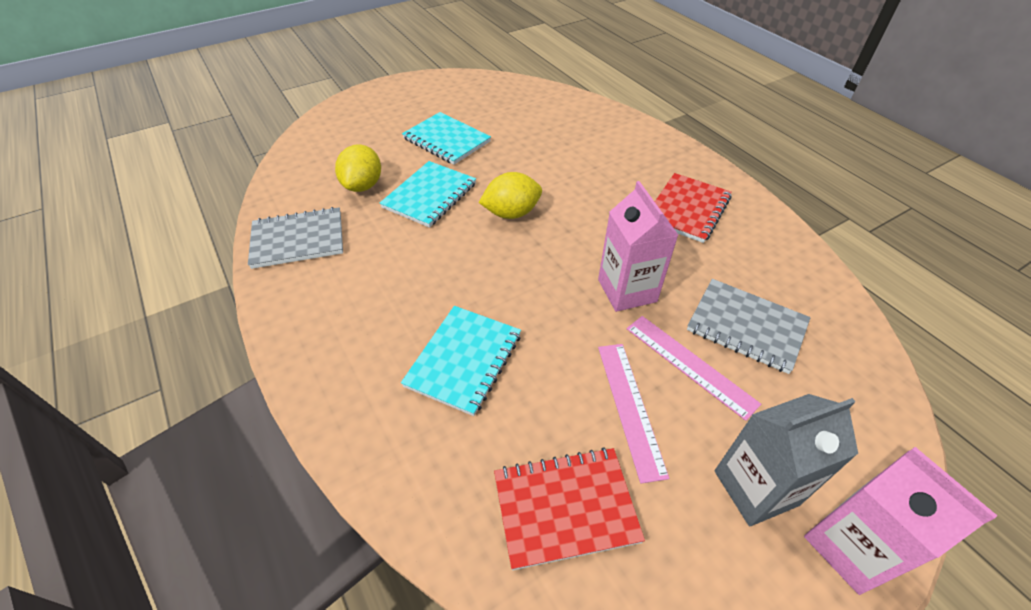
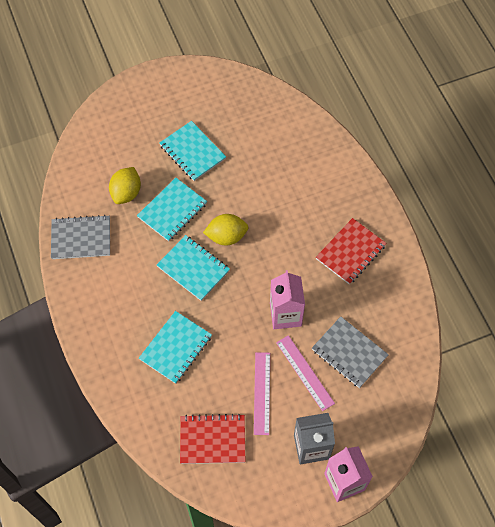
camera: 10 degrees right, 15 degrees up
none -> turquoise notebook [157,235,230,301]

